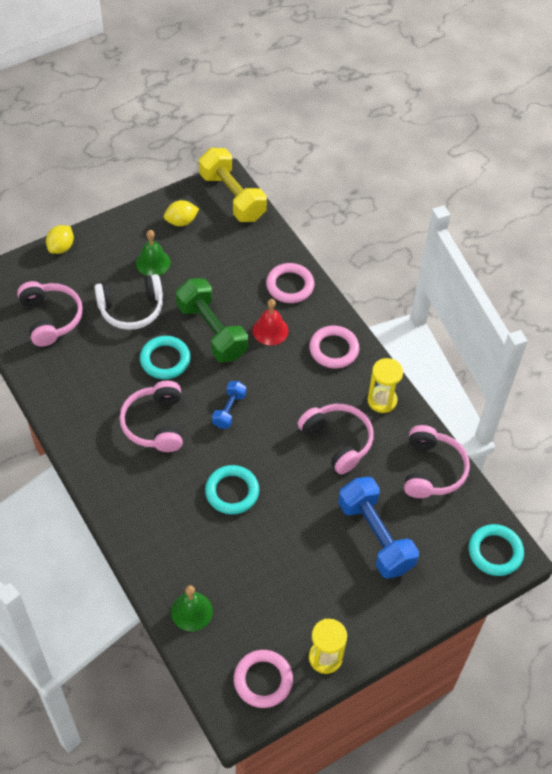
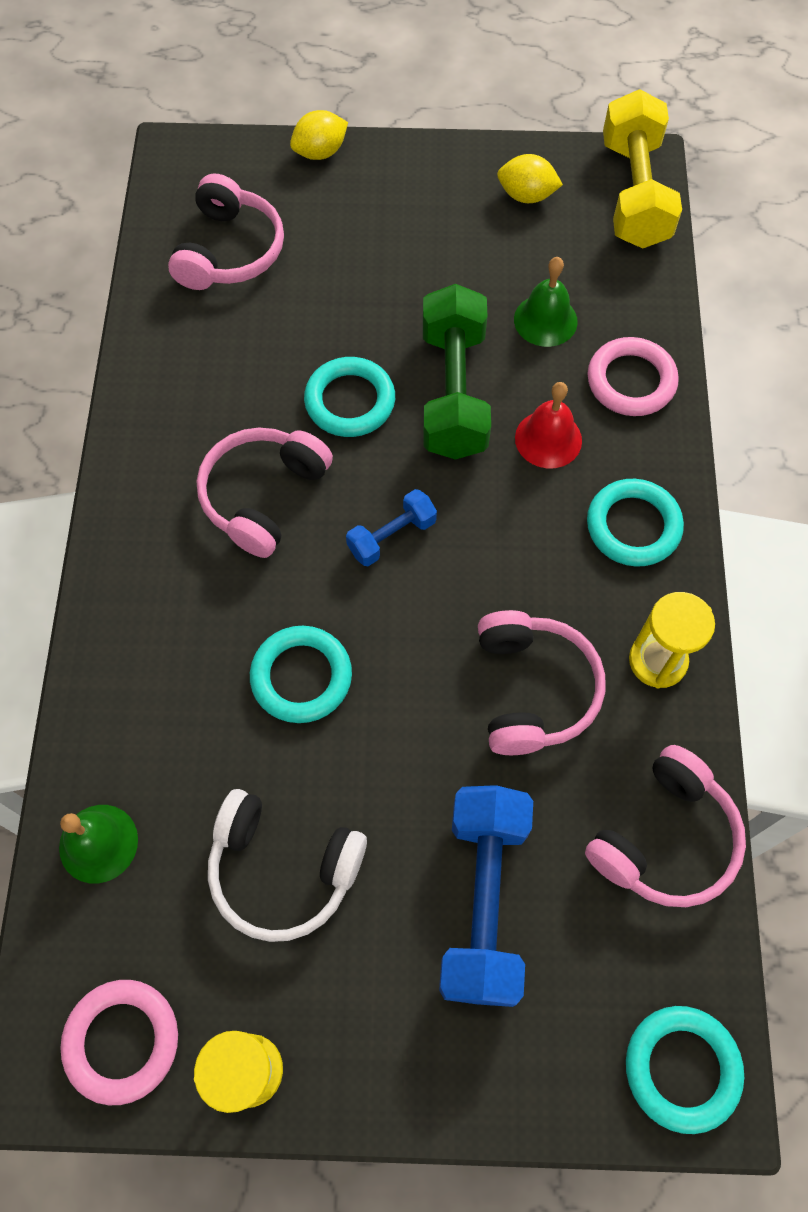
camera: 35 degrees right, 10 degrees up
white headphones [94,274,163,330] -> white headphones moved to [208,789,367,942]
green bell [136,230,171,276] -> green bell moved to [514,257,578,347]
pink ring [309,326,359,368] -> turquoise ring [587,479,684,567]

